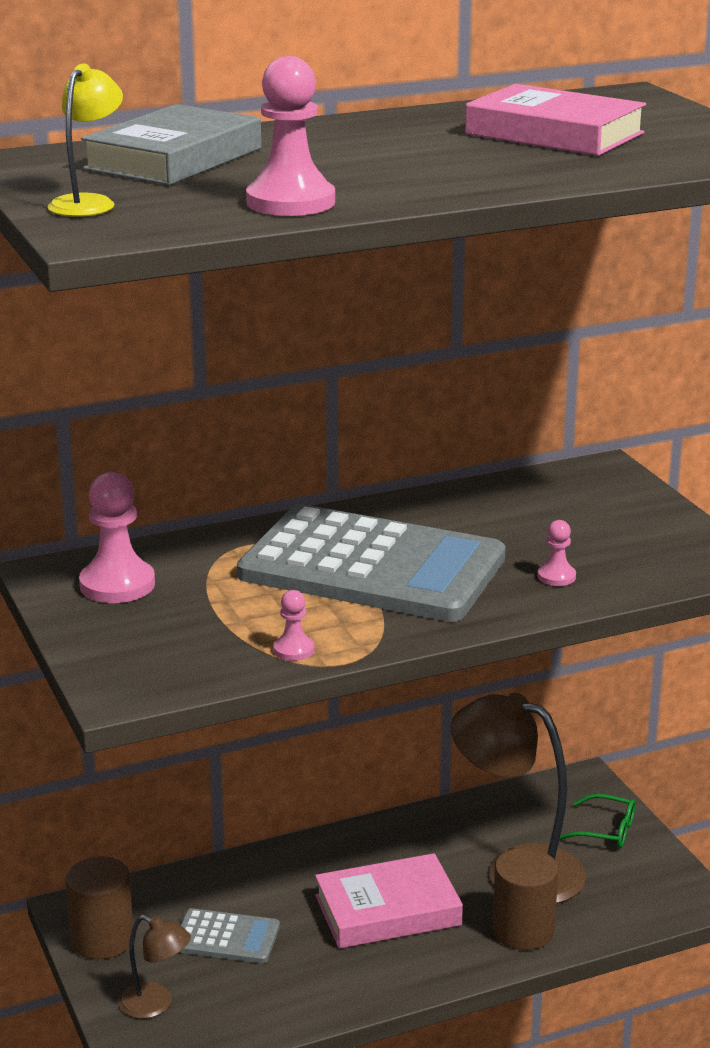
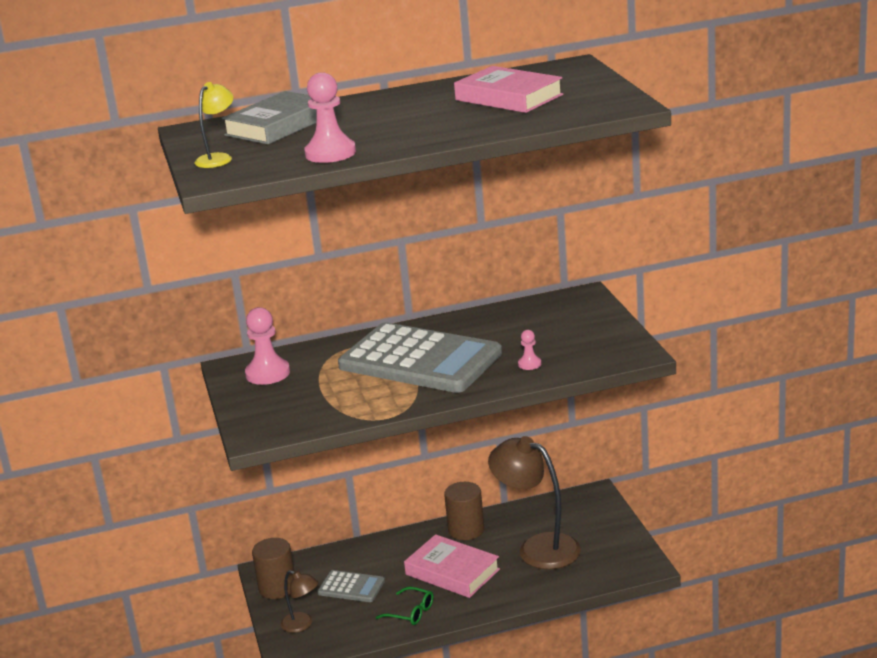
camera: 10 degrees right, 0 degrees up
pink pawn [273,590,314,661] -> none
pink book [315,853,463,949] -> pink book turned 45 degrees clockwise [404,534,500,598]
brown cylinder [492,848,558,950] -> brown cylinder moved to [444,482,484,540]
green glasses [559,794,635,848] -> green glasses moved to [376,587,434,625]

